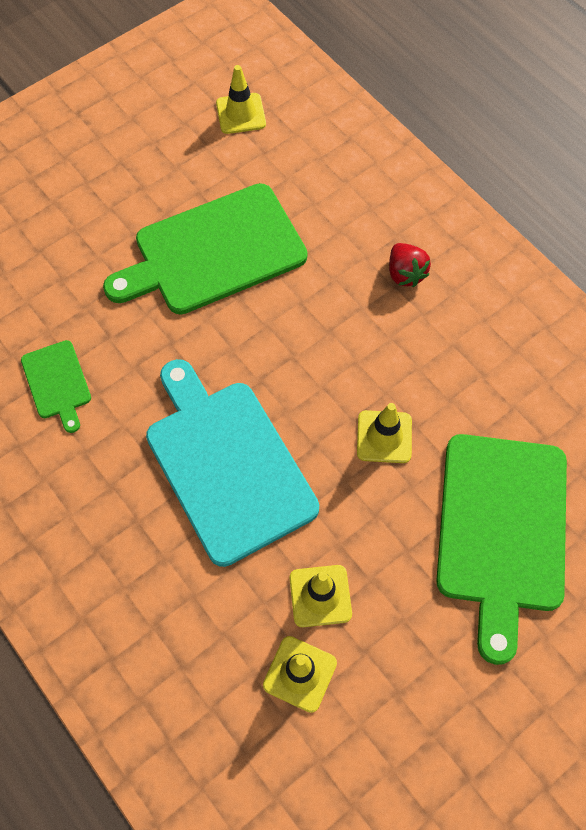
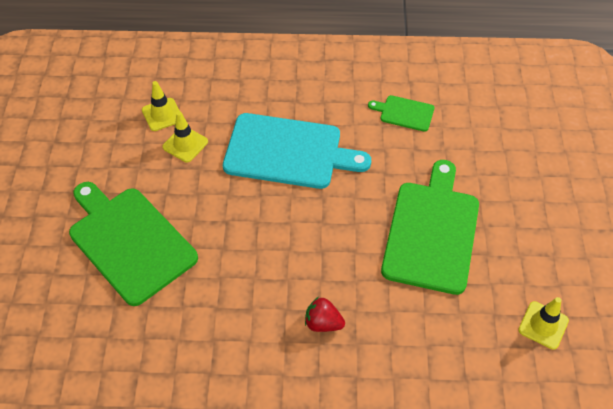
camera: 130 degrees right, 10 degrees down
yellow traffic cone [357,403,412,463] -> none

